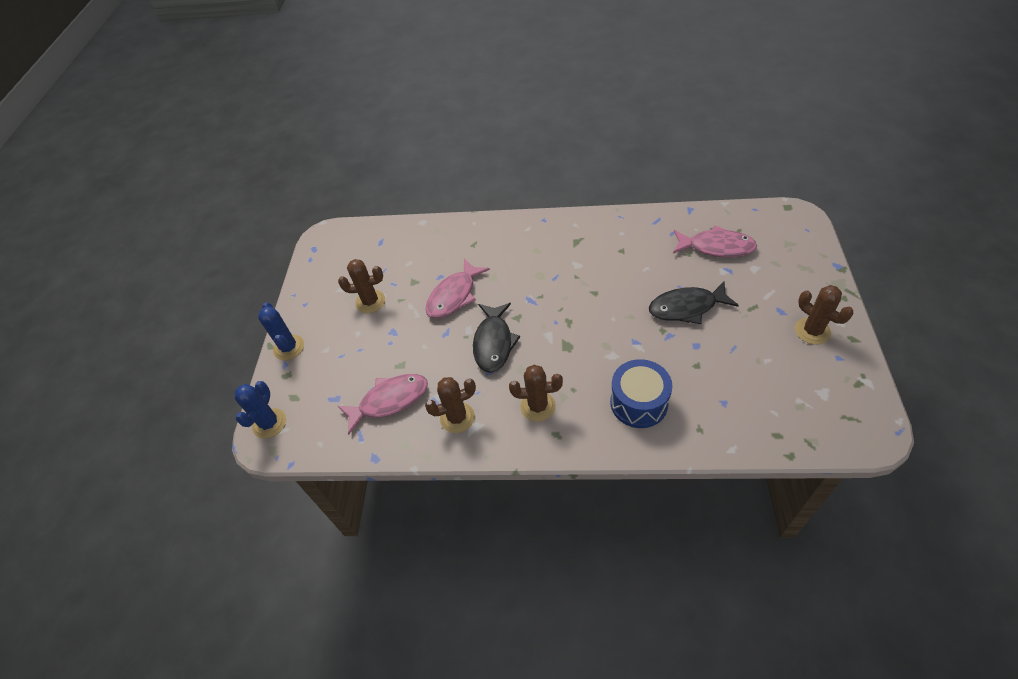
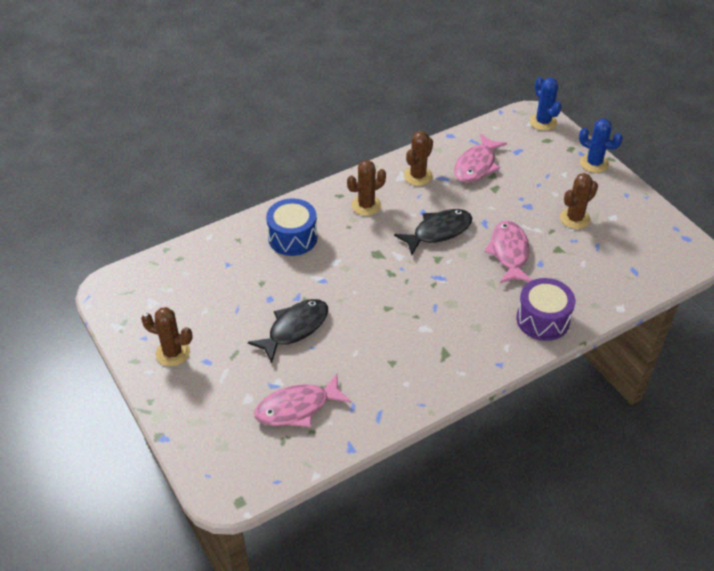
camera: 140 degrees right, 5 degrees down
black fish [473,303,520,373] -> black fish turned 90 degrees clockwise [394,209,472,255]
none -> purple drum [516,278,575,341]

